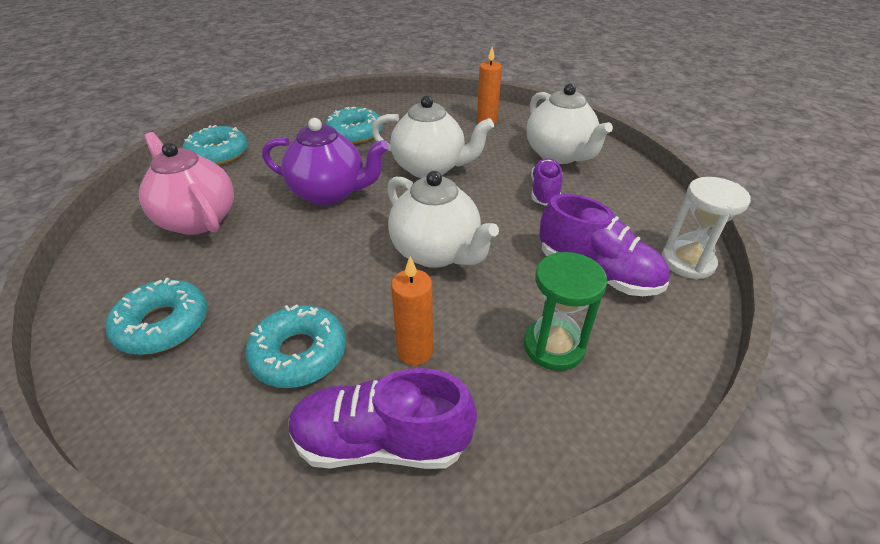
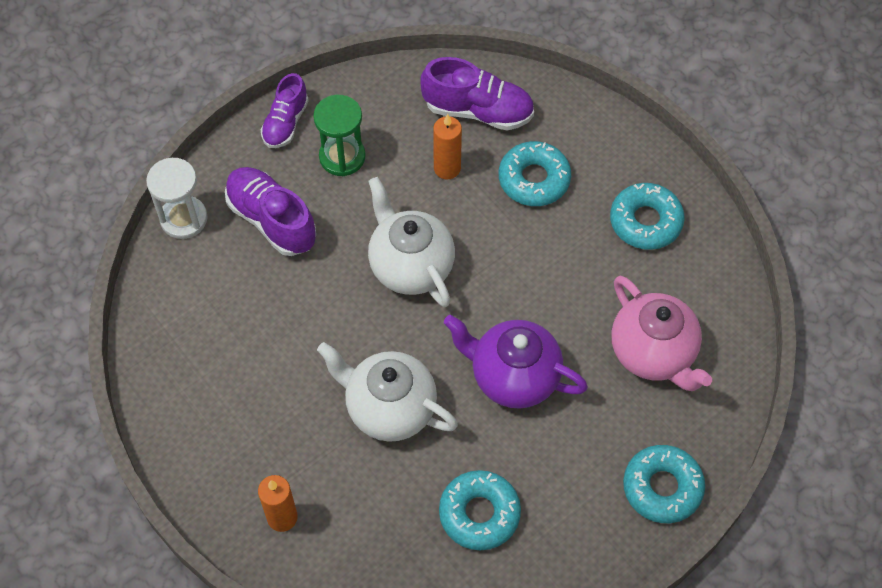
camera: 170 degrees left, 20 degrees up
white teapot [527,83,613,164] -> none
purple shoe [531,158,563,206] -> purple shoe moved to [261,73,309,148]

